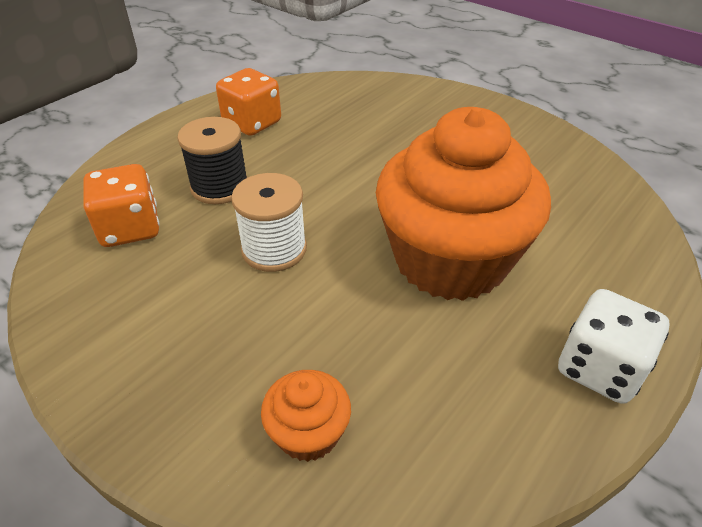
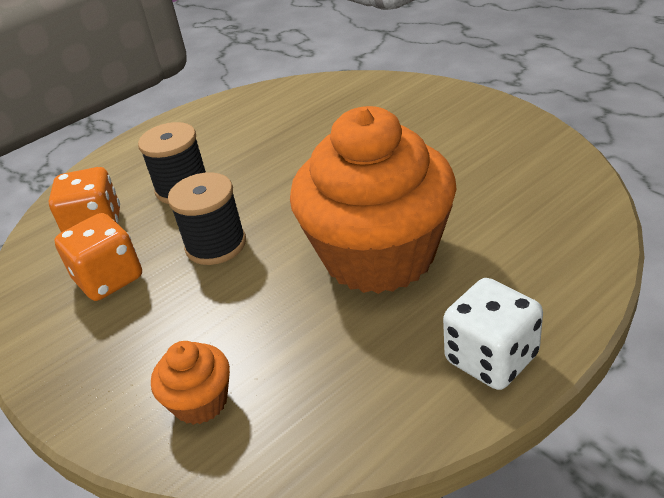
camera: 15 degrees right, 5 degrees down
orange dice [216,68,281,136] -> orange dice moved to [54,213,142,301]
white spool [231,173,307,272] -> black spool [168,172,246,265]

